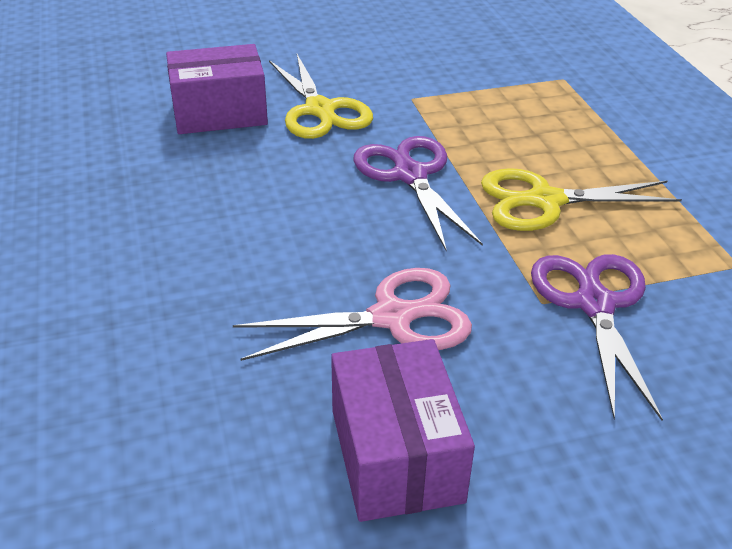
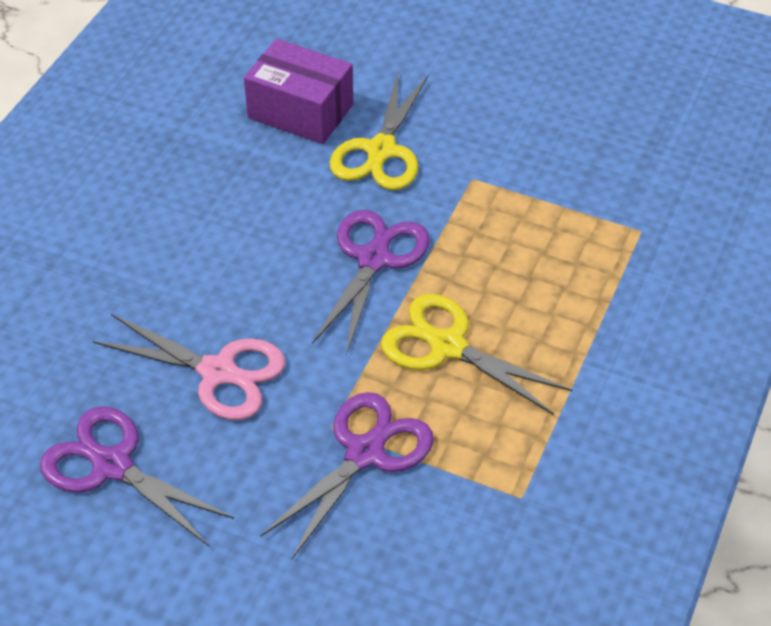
camera: 40 degrees right, 10 degrees up
purple box [331,339,475,522] -> purple scissors [40,406,234,546]

